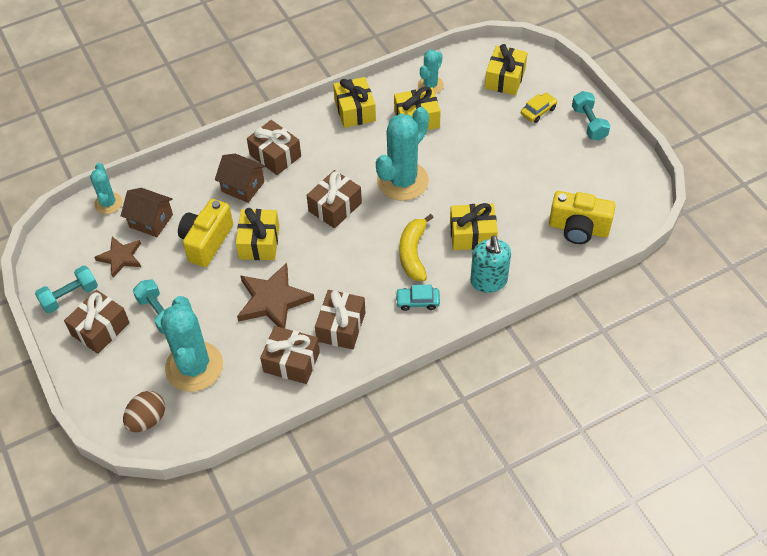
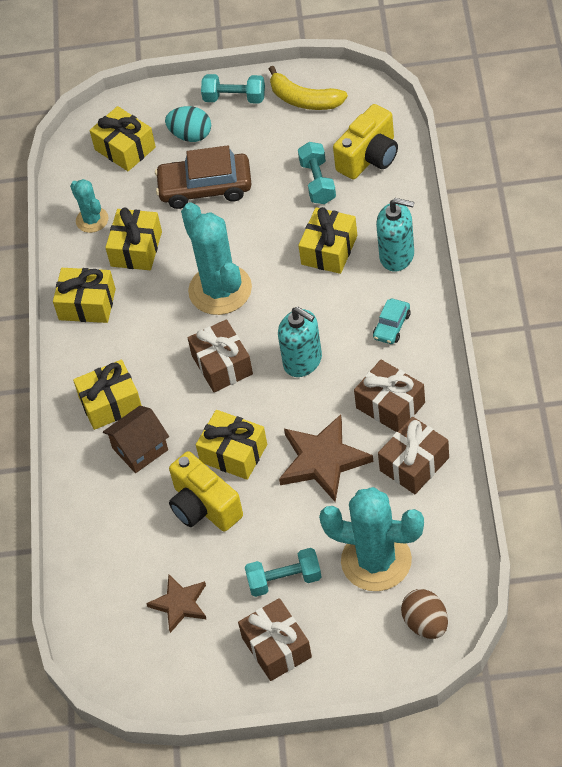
camera: 60 degrees left, 0 degrees up
turquoise dumbbell [35,266,98,313] -> turquoise dumbbell moved to [298,142,336,204]
turquoise cactus [90,163,122,214] -> none
brown house [121,188,173,237] -> none
brown gift [247,120,301,175] -> yellow gift [73,360,142,430]
yellow banana [399,214,434,281] -> yellow banana moved to [269,66,348,110]
yellow car [521,93,557,123] -> turquoise egg [165,106,211,142]
none -> brown car [155,145,252,209]
none -> turquoise soap dispenser [278,307,322,377]

